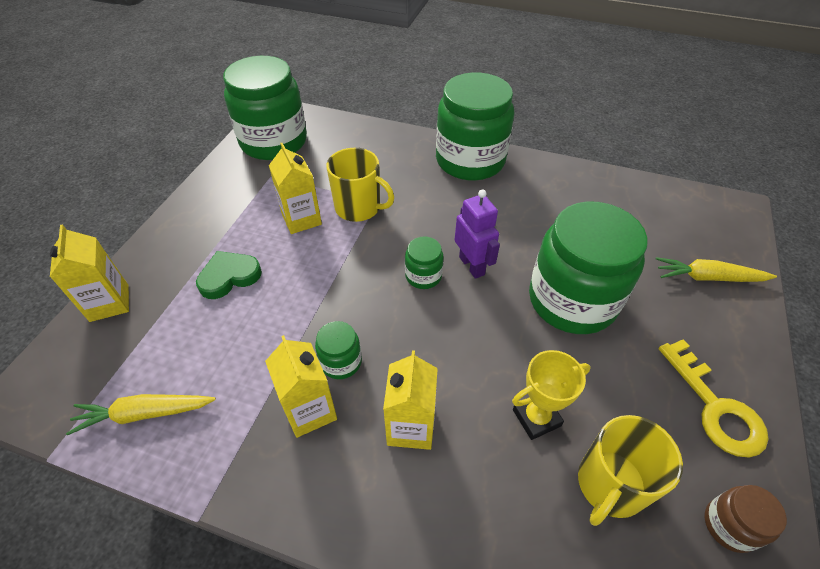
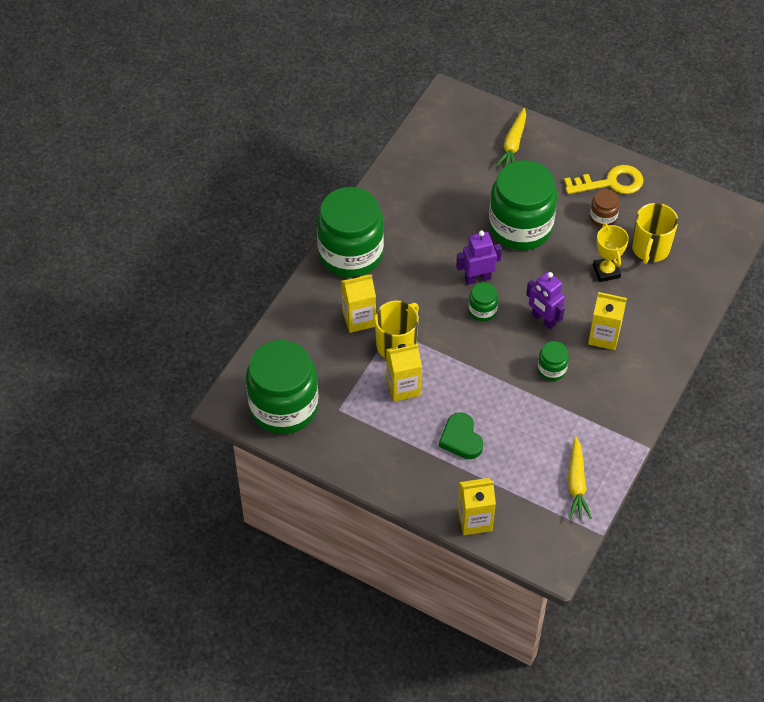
camera: 80 degrees left, 5 degrees up
yellow carton [265,335,337,438] -> yellow carton moved to [341,274,376,333]
yellow mug [578,415,683,526] -> yellow mug turned 60 degrees clockwise [632,203,678,264]
brown jar [704,485,787,553] -> brown jar moved to [590,189,620,227]
none -> purple robot [526,271,565,329]

